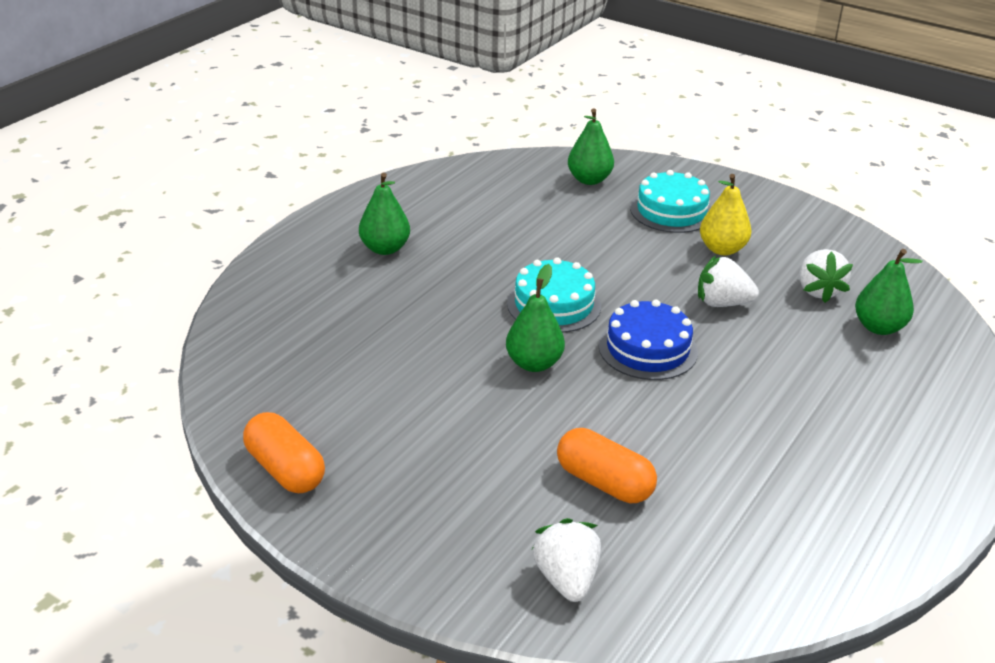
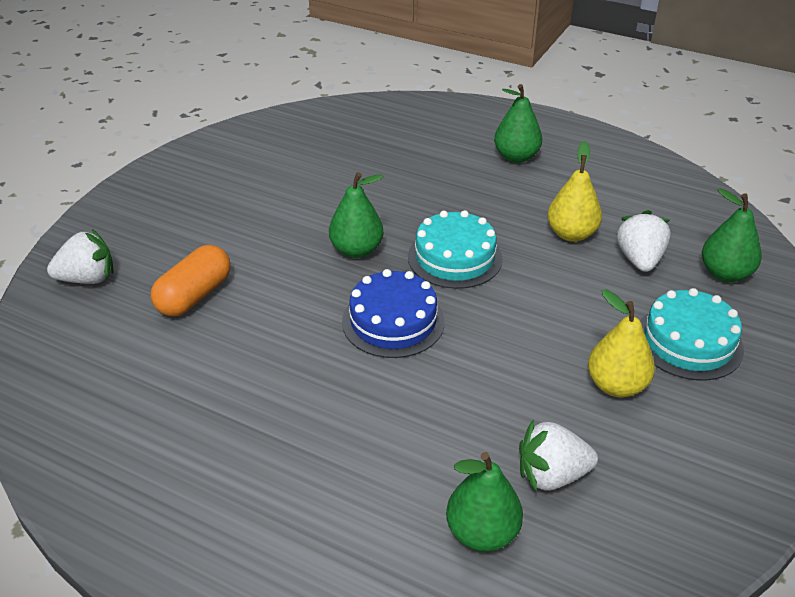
camera: 85 degrees right, 5 degrees up
orange capsule [243,412,325,493] -> none
white strawberry [698,256,759,307] -> white strawberry moved to [616,210,671,272]
none -> yellow pear [547,141,602,242]

